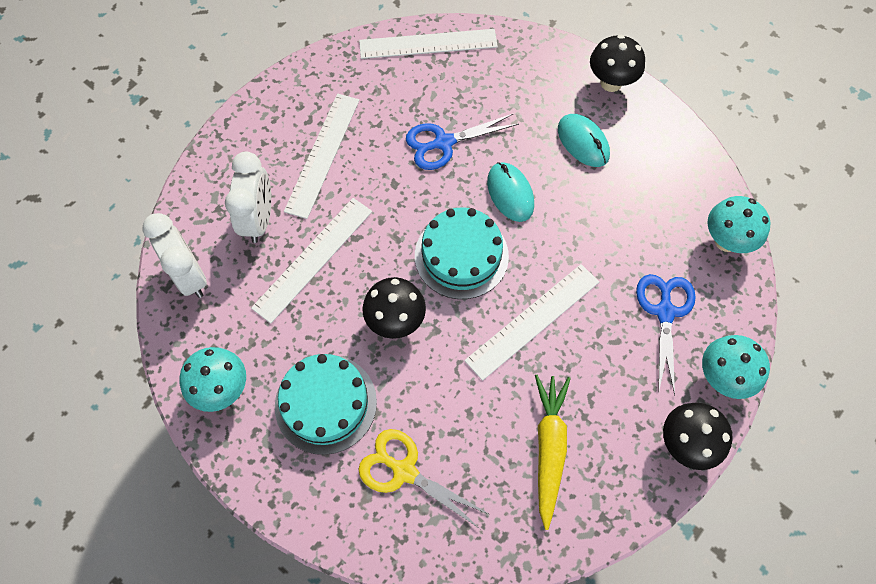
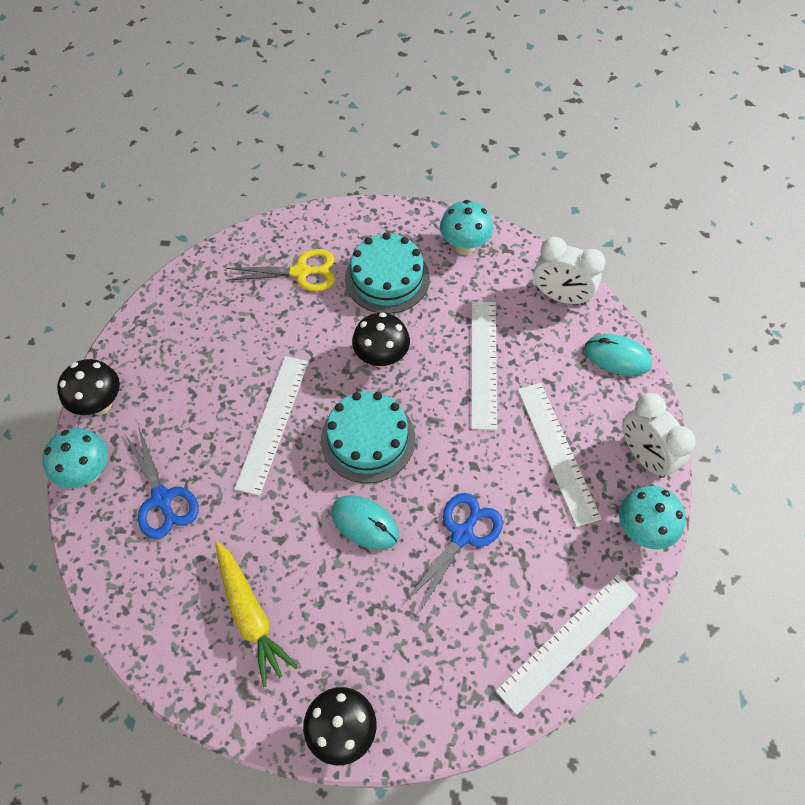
camera: 145 degrees right, 5 degrees down
white clock [225,152,271,243] -> white clock moved to [622,393,696,478]
yellow carrot [535,375,571,530] -> yellow carrot moved to [215,541,298,687]
turquoise mouse [558,114,610,167] -> turquoise mouse moved to [584,334,652,376]
turquoise mushroom [708,196,770,253] -> turquoise mushroom moved to [619,486,686,549]

